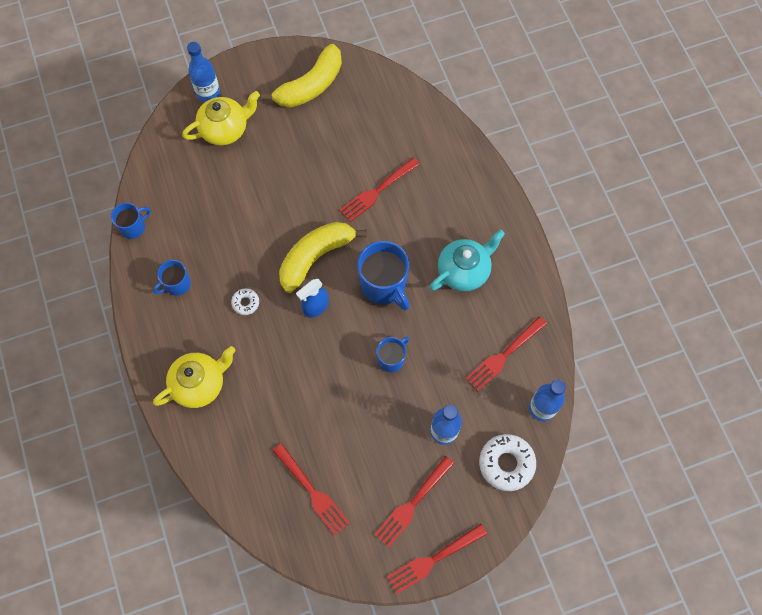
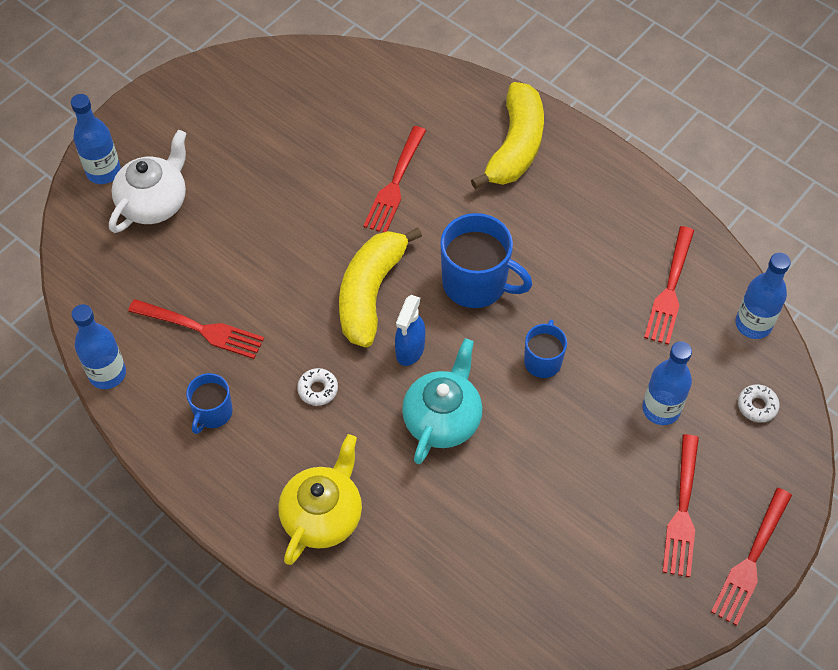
camera: 30 degrees left, 10 degrees down
blue mug [111,203,151,239] -> blue bottle [72,304,126,389]
yellow teapot [182,91,260,145] -> white teapot [109,130,187,233]
yellow banana [261,44,342,108] -> yellow banana moved to [471,82,544,189]
red fork [273,444,350,536] -> red fork moved to [128,299,264,359]
turquoise teapot [429,229,505,291] -> turquoise teapot moved to [402,338,482,464]
white donut [479,434,536,491] -> white donut [738,384,780,422], size x0.53

